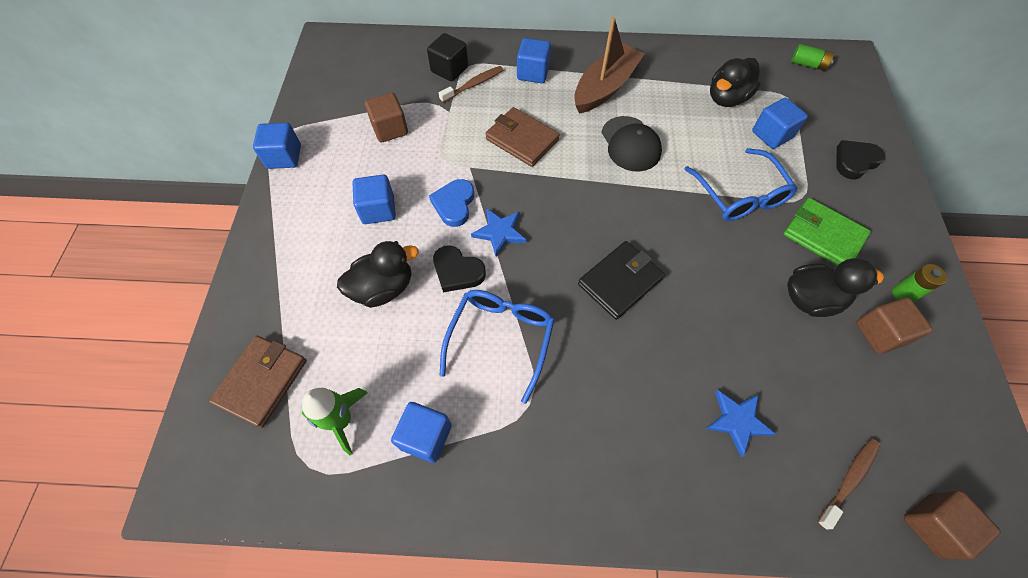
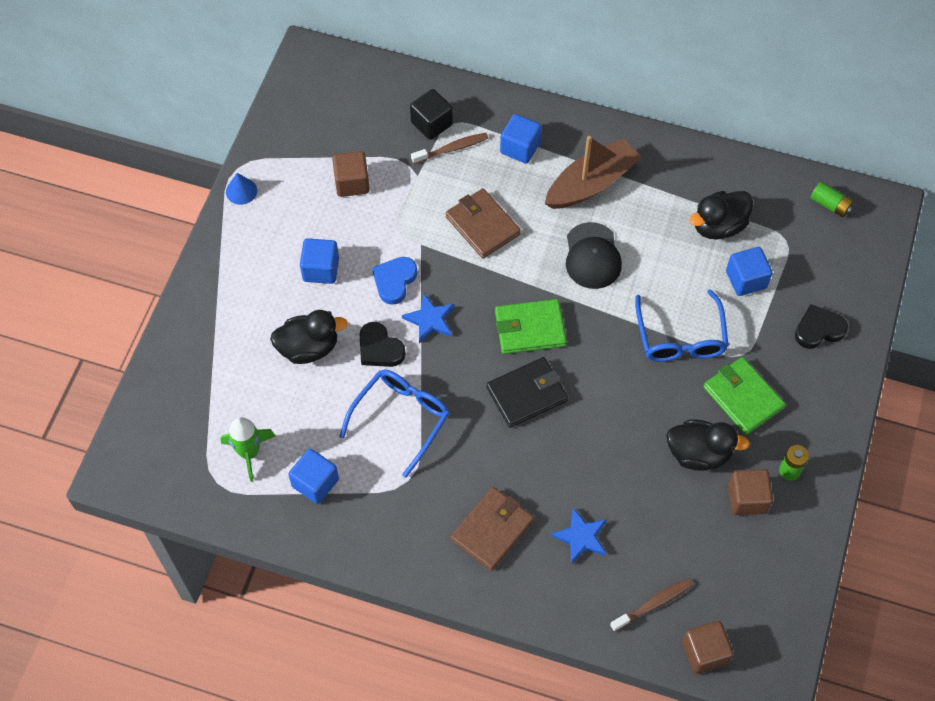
camera: 15 degrees right, 0 degrees up
brown wallet [209,336,307,428] -> brown wallet moved to [450,487,534,571]
blue cube [253,123,301,169] -> blue cone [226,173,257,205]
none -> green wallet [495,299,567,354]

